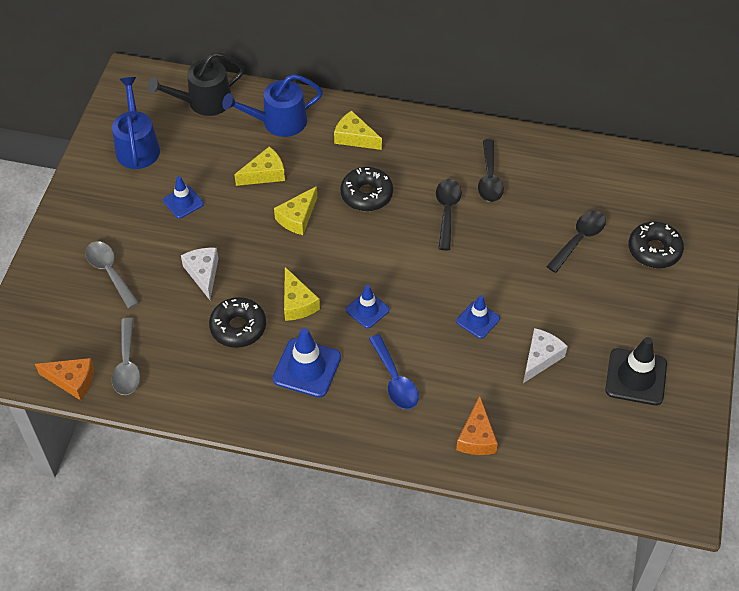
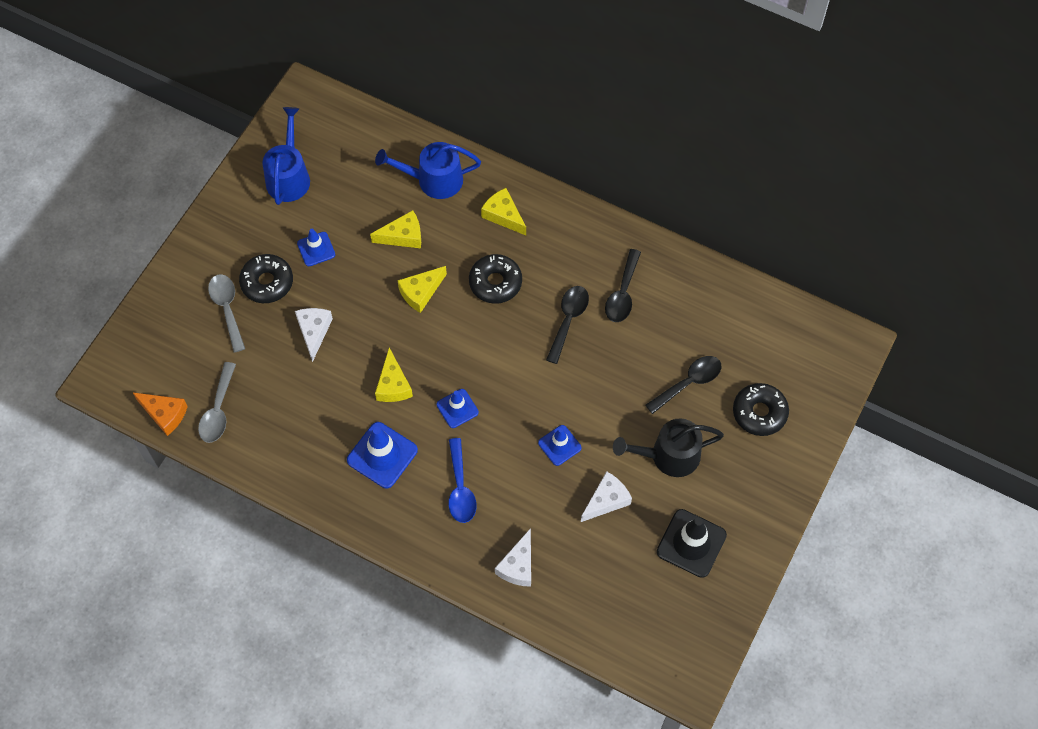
camera: 15 degrees right, 10 degrees up
black watering can [147,52,245,116] -> black watering can moved to [613,418,724,477]
black donut [209,297,266,348] -> black donut moved to [239,254,293,303]
orange cheese [456,396,498,455] -> white cheese [495,528,531,587]

